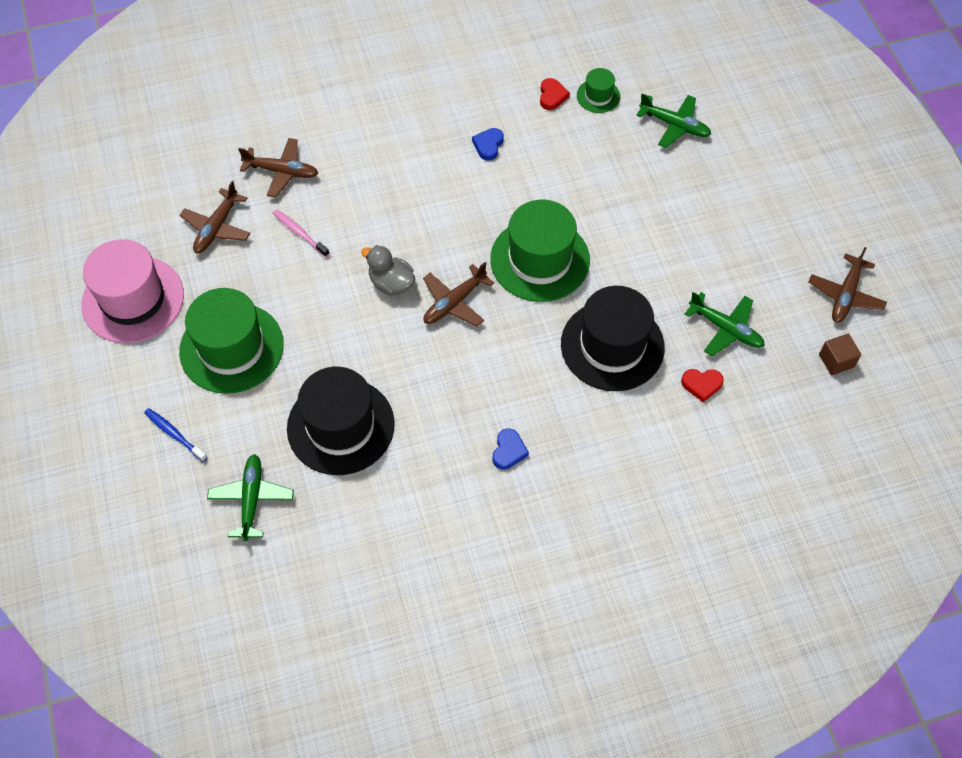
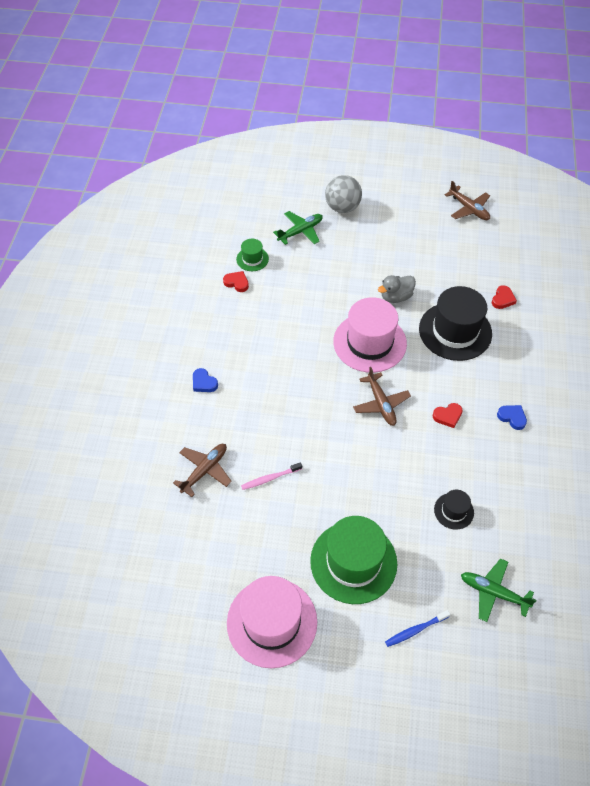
camera: 65 degrees left, 5 degrees down
brown plane [180,181,251,254] -> none
black hat [287,367,395,475] -> black hat [434,490,474,530], size x0.48
grey duck [361,245,415,296] -> grey duck moved to [378,275,416,303]
blue heart [472,128,504,161] -> blue heart moved to [193,368,218,392]
green hat [490,200,590,302] -> pink hat [333,297,407,373]
green plane [685,292,765,356] -> none
brown cube [819,334,861,375] -> none
none -> grey ball [325,175,362,213]
none -> red heart [433,403,463,428]

